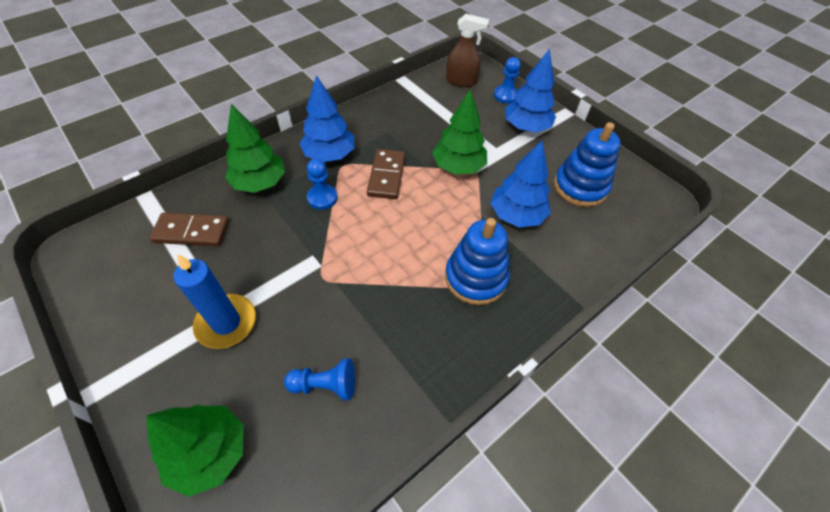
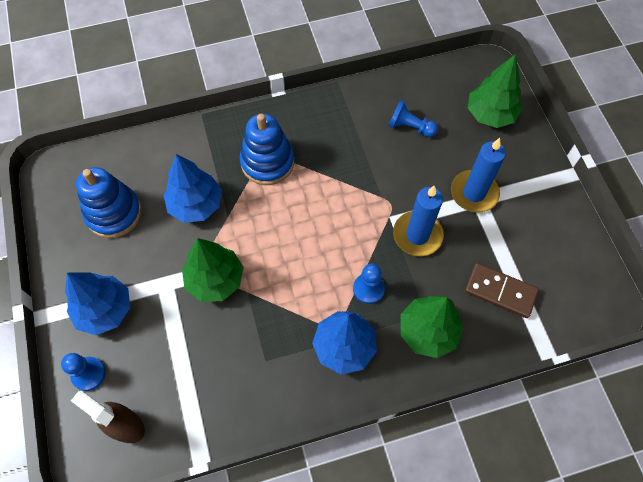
camera: 155 degrees left, 10 degrees up
brown domino [367,149,405,199] -> none
none -> blue candle [393,186,444,256]

